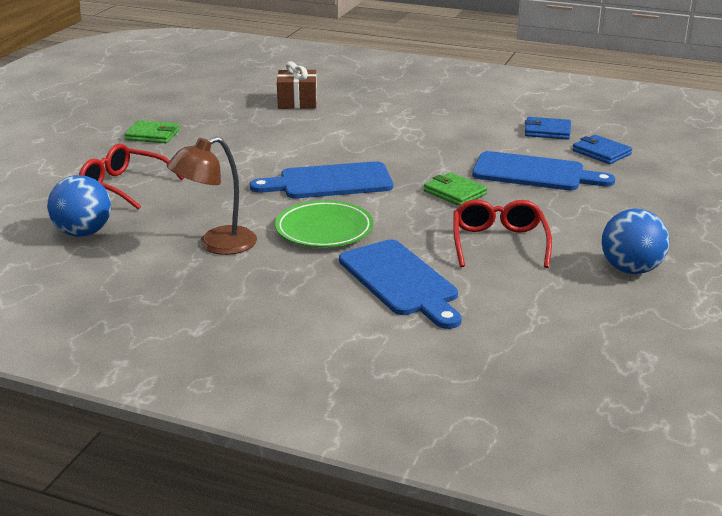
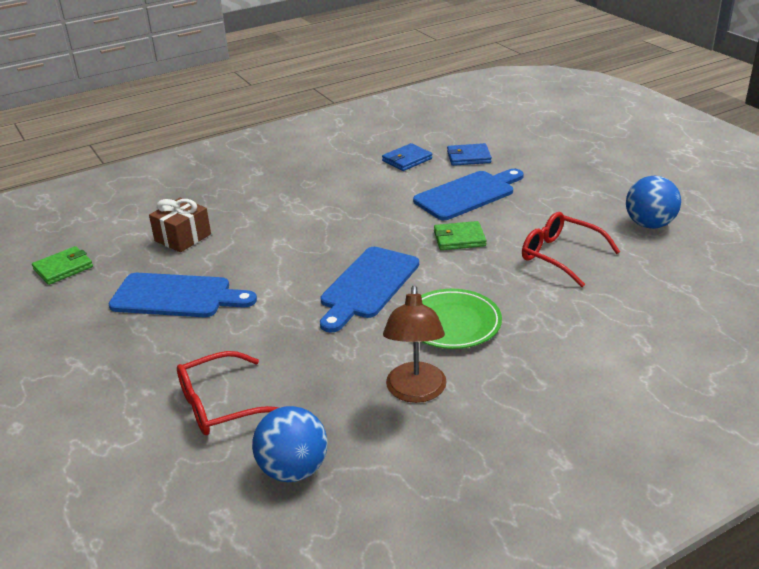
camera: 50 degrees left, 5 degrees up
green wallet [125,120,180,143] -> green wallet moved to [32,246,93,285]
blue cutting board [339,240,461,329] -> blue cutting board moved to [109,273,257,317]

